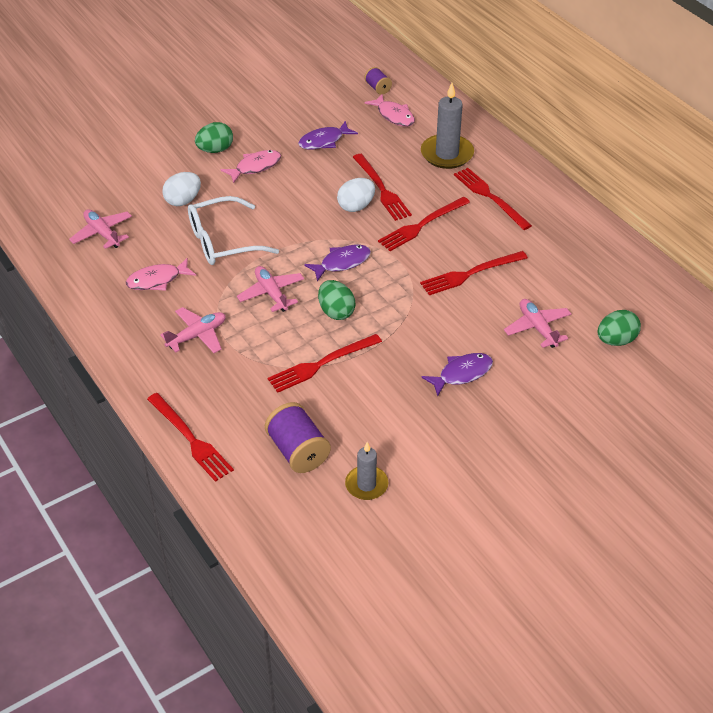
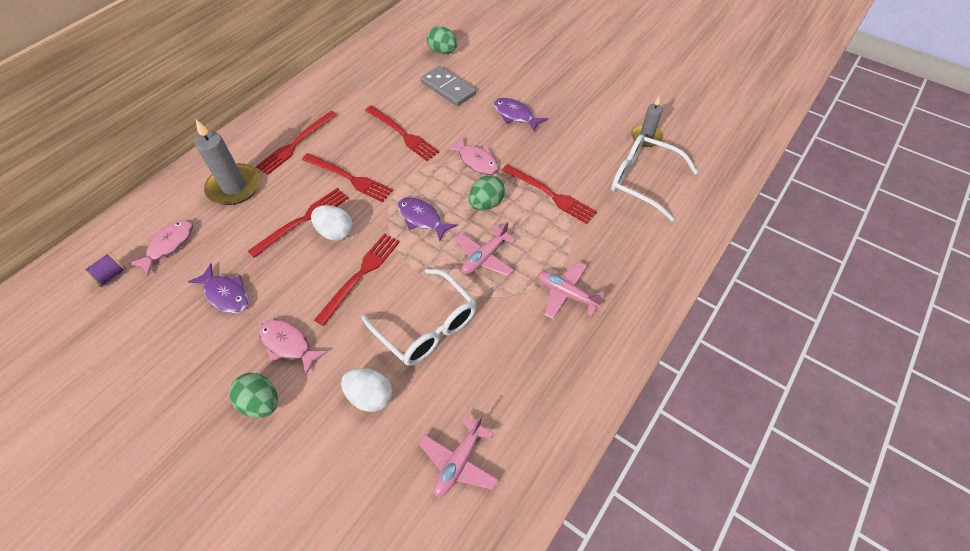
camera: 110 degrees left, 10 degrees up
pink fish [126,258,196,291] -> pink fish moved to [445,137,499,175]
red fork [147,393,234,482] -> red fork moved to [314,234,400,326]
purple spool [265,402,331,473] -> white glasses [611,135,698,222]
pink plane [504,299,571,348] -> grey domino [421,66,476,106]

